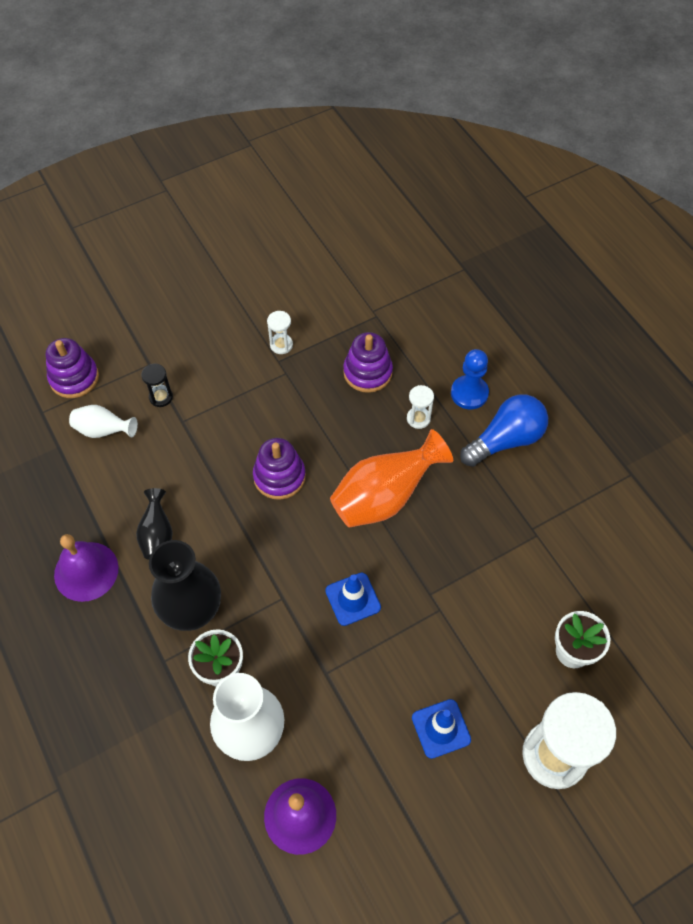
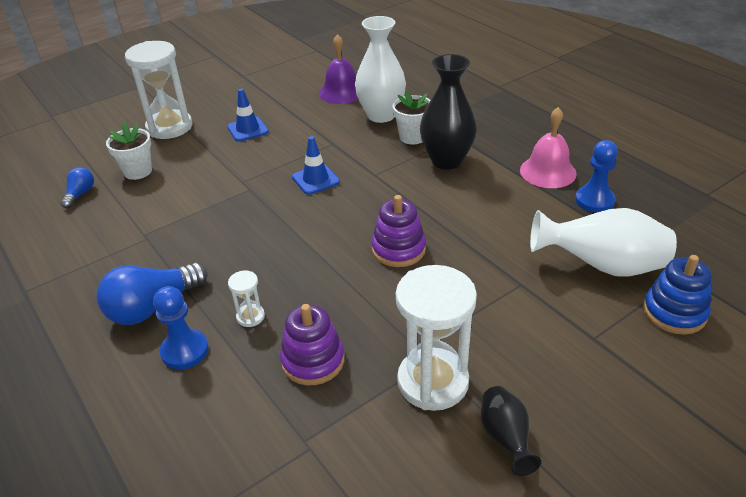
camera: 175 degrees right, 20 degrees down
purple stacking toy [46,338,99,398] -> blue stacking toy [643,255,712,335]
purple bell [54,534,118,602] -> pink bell [520,107,577,188]
white vase [69,405,138,438] -> white vase [530,208,677,277], size x1.82
black vase [136,488,173,560] -> black vase moved to [481,386,541,476]
black hourglass [141,364,173,407] -> none
white hourglass [267,311,293,354] -> white hourglass [396,265,477,411], size x2.26
orange vase [330,429,453,528] -> none
none -> blue light bulb [60,167,94,208]
none -> blue pawn [575,140,618,213]

